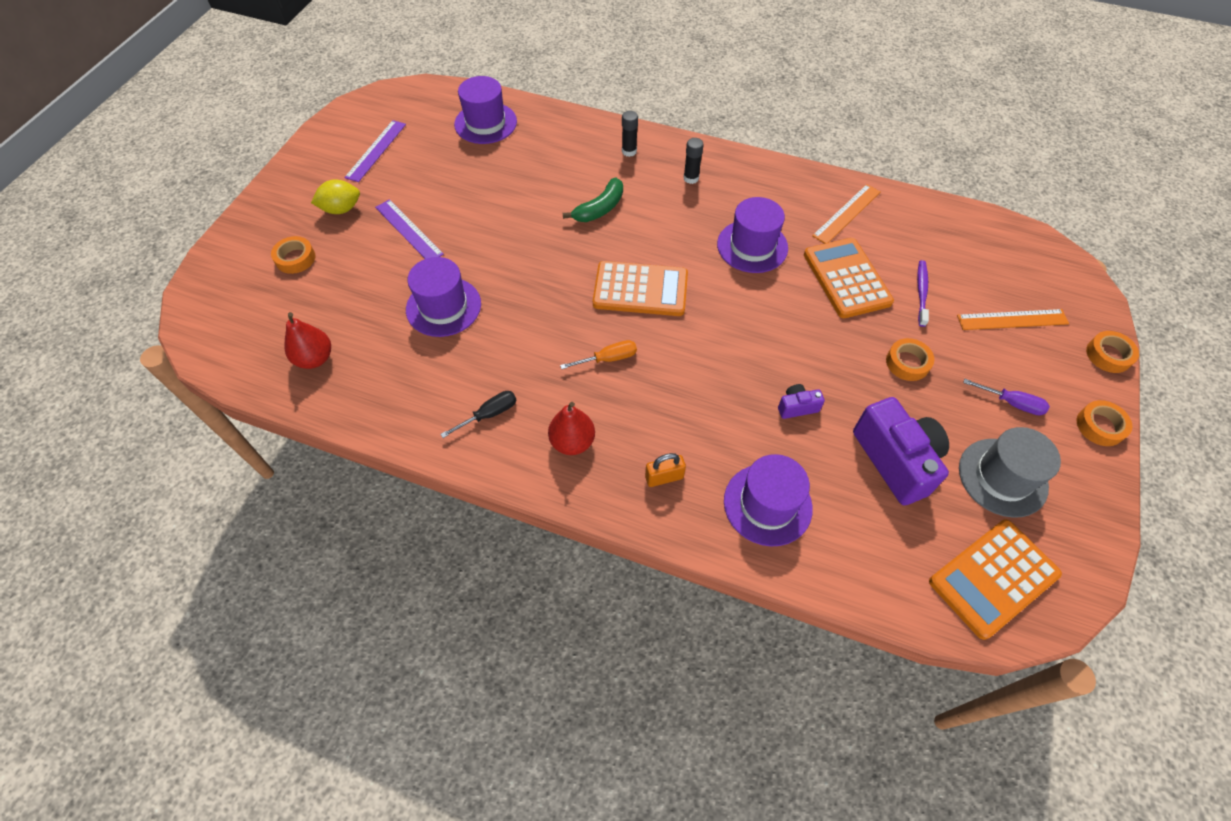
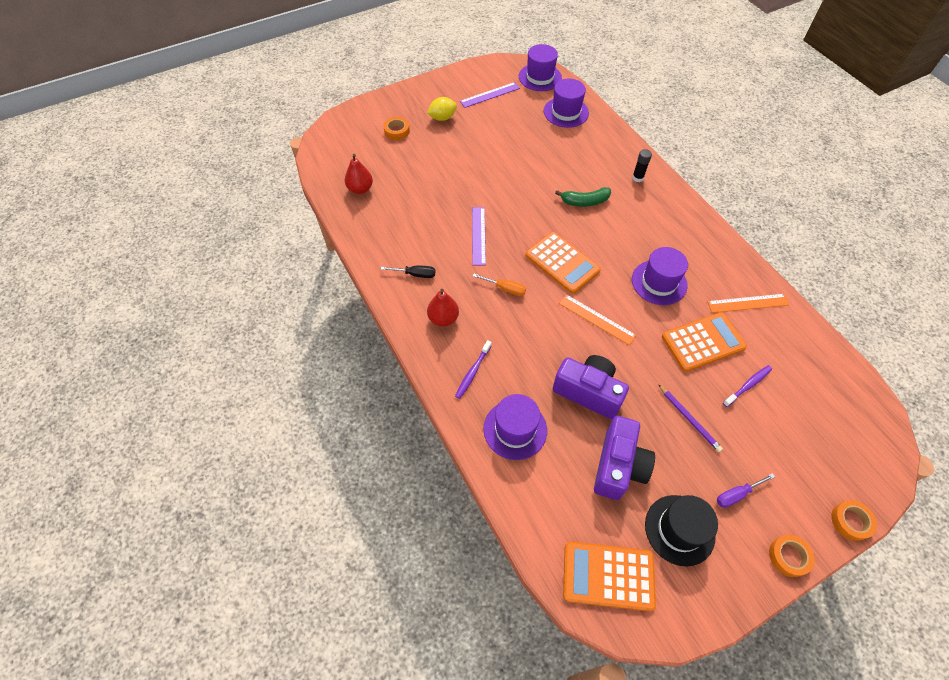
camera: 40 degrees right, 0 degrees up
yellow lemon [311,180,360,214] -> yellow lemon turned 45 degrees counterclockwise [427,97,457,121]
purple ruler [375,199,444,259] -> purple ruler moved to [472,207,486,266]
purple hat [406,257,481,337] -> purple hat moved to [519,44,562,91]
orange padlock [645,453,686,487] -> purple toothbrush [455,340,492,399]
black glue stick [684,138,704,184] -> none
purple camera [778,384,825,419] -> purple camera [553,355,629,419], size x2.20
orange calculator [804,238,894,318] -> orange calculator turned 45 degrees clockwise [662,312,747,372]
orange tape [886,338,934,381] -> purple pencil [658,384,723,452]
orange ruler [957,309,1069,330] -> orange ruler moved to [559,294,637,345]
grey hat [959,427,1061,518] -> black hat [645,495,718,566]
purple screwdriver [963,379,1050,415] -> purple screwdriver turned 90 degrees clockwise [717,473,775,508]

